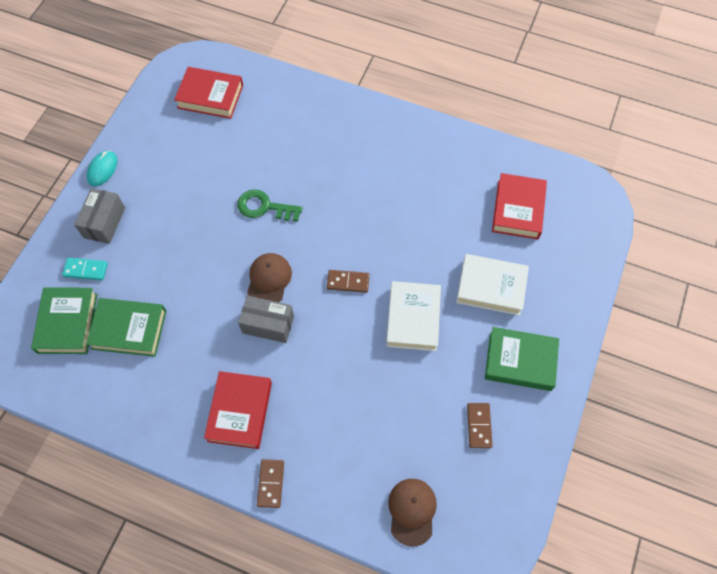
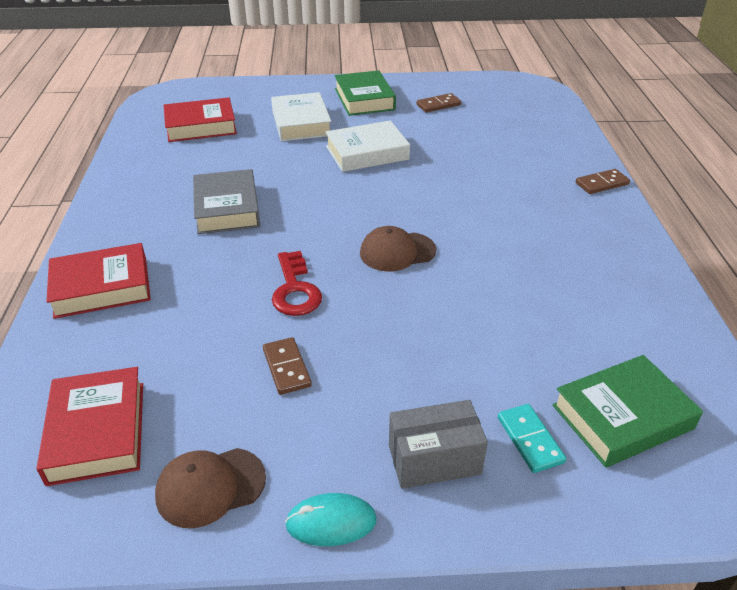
camera: 115 degrees left, 25 degrees down
green book [86,298,166,357] -> none
red book [204,371,272,449] -> red book moved to [46,243,151,319]
green key [237,189,303,221] -> red key [272,251,322,316]
grey box [238,296,294,343] -> none
brown domino [327,270,369,293] -> brown domino moved to [263,337,312,395]
brown cap [388,479,437,547] -> brown cap moved to [155,448,266,528]
none -> grey book [193,169,260,234]

